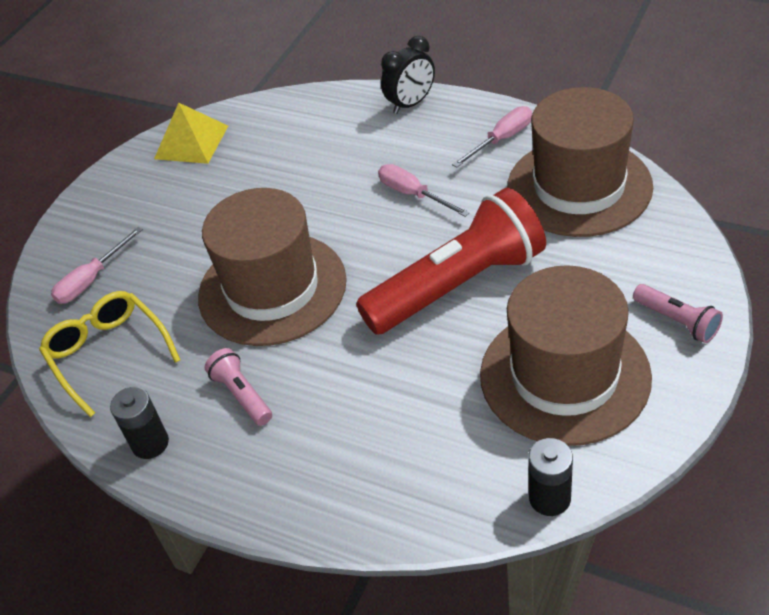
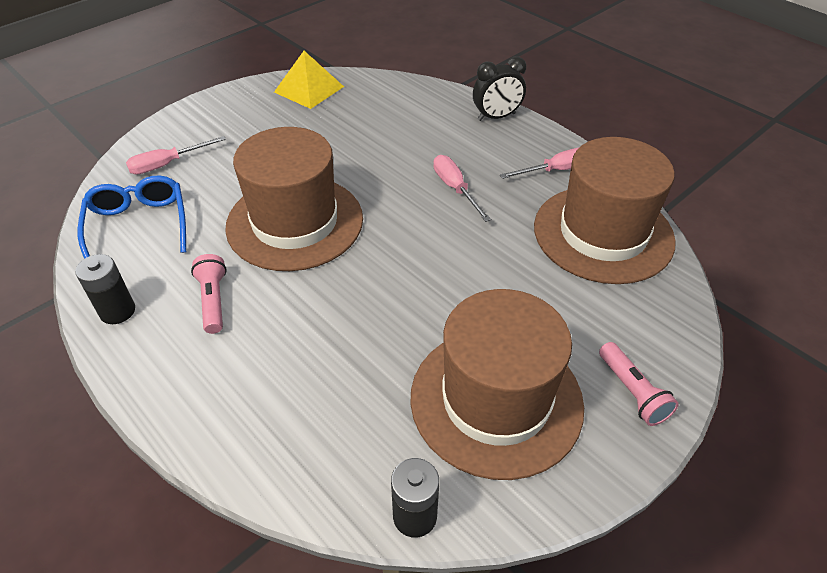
camera: 15 degrees right, 0 degrees up
yellow glasses [39,291,180,417] -> blue glasses [78,175,186,259]
red flashlight [356,188,546,335] -> none

